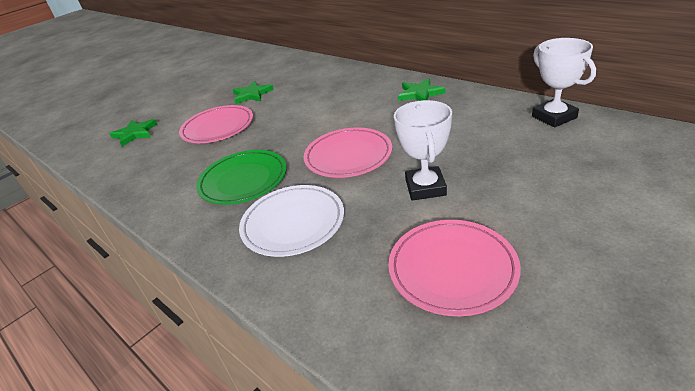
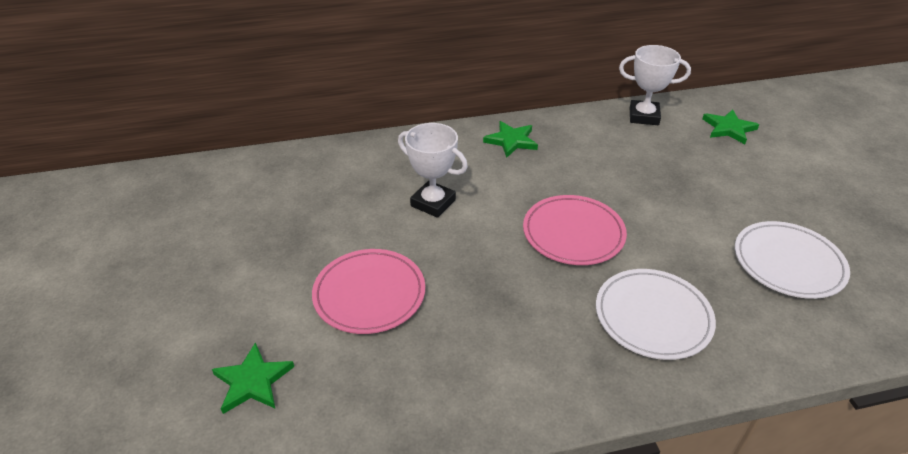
camera: 60 degrees left, 5 degrees up
green plate [196,150,287,205] -> none
green star [233,81,274,104] -> green star moved to [702,110,759,144]
pink plate [388,220,521,316] -> white plate [735,221,850,299]
white trophy [394,100,452,201] -> white trophy moved to [398,123,468,218]

